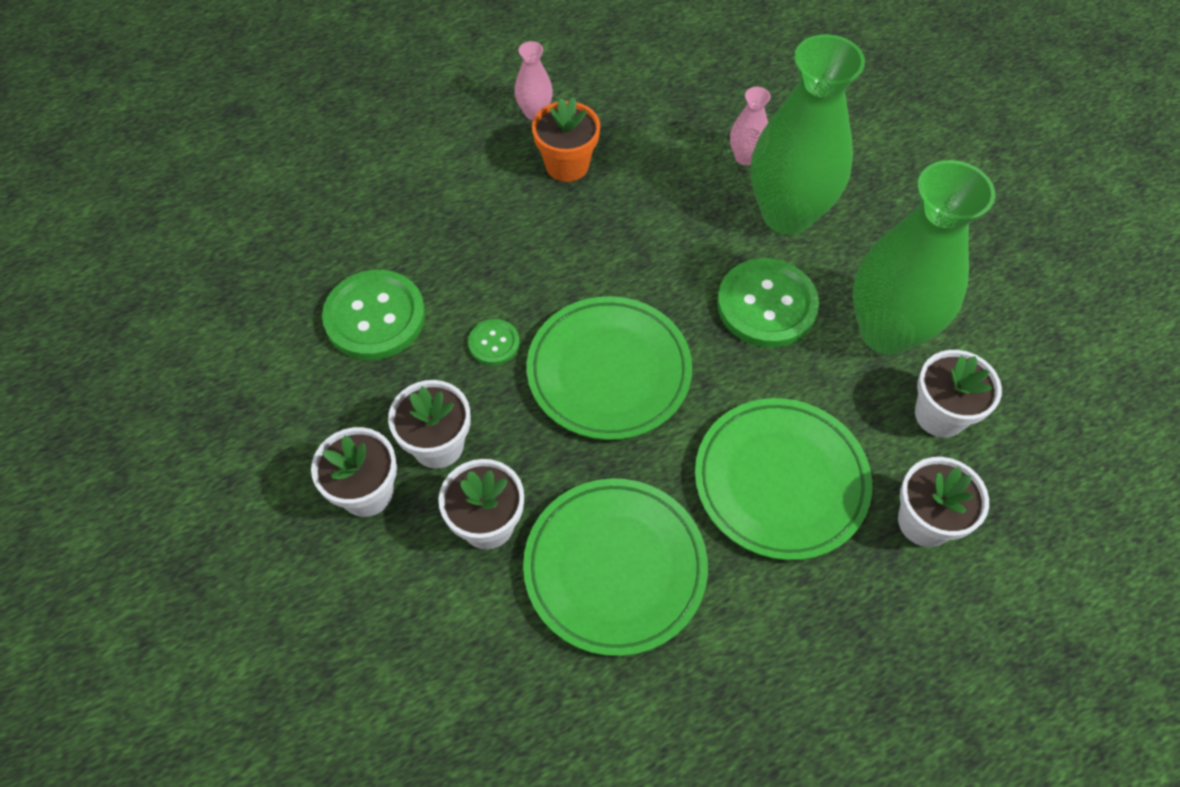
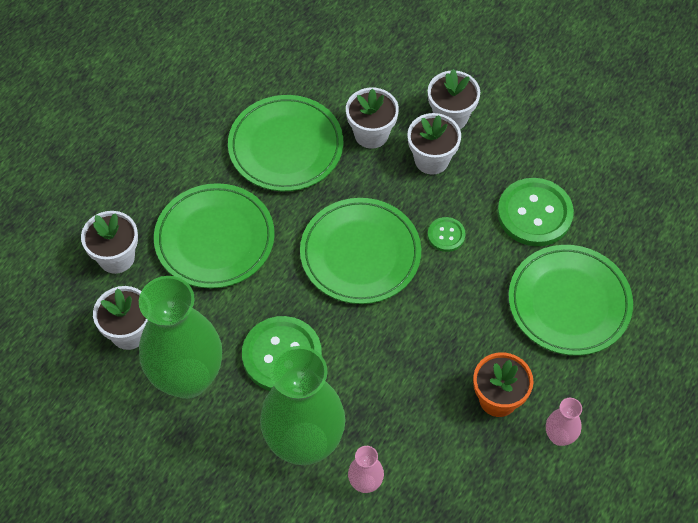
camera: 150 degrees right, 0 degrees up
none -> green plate [509,245,633,356]

